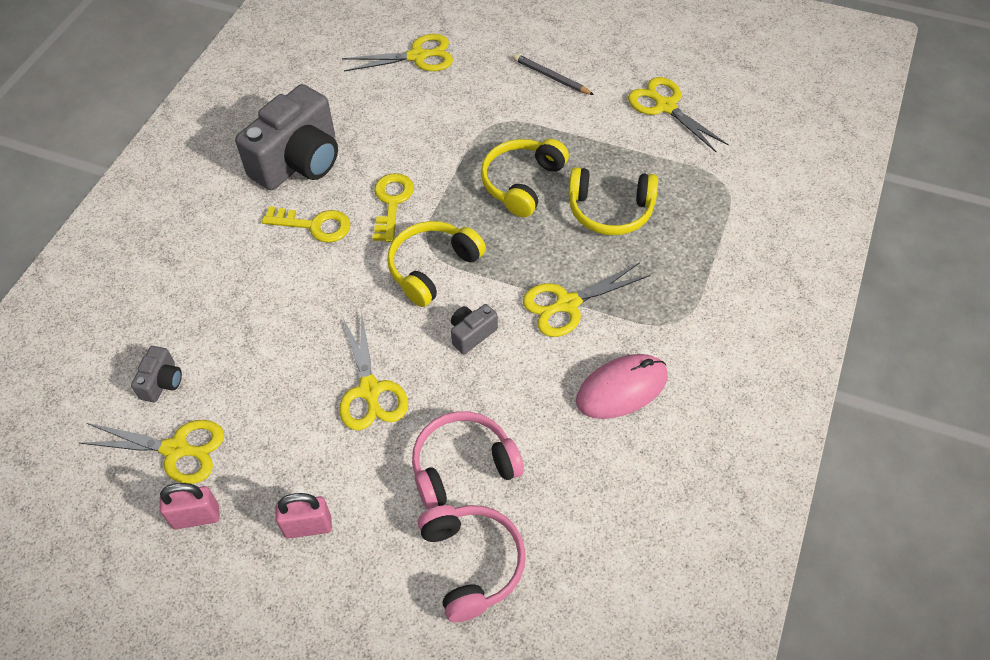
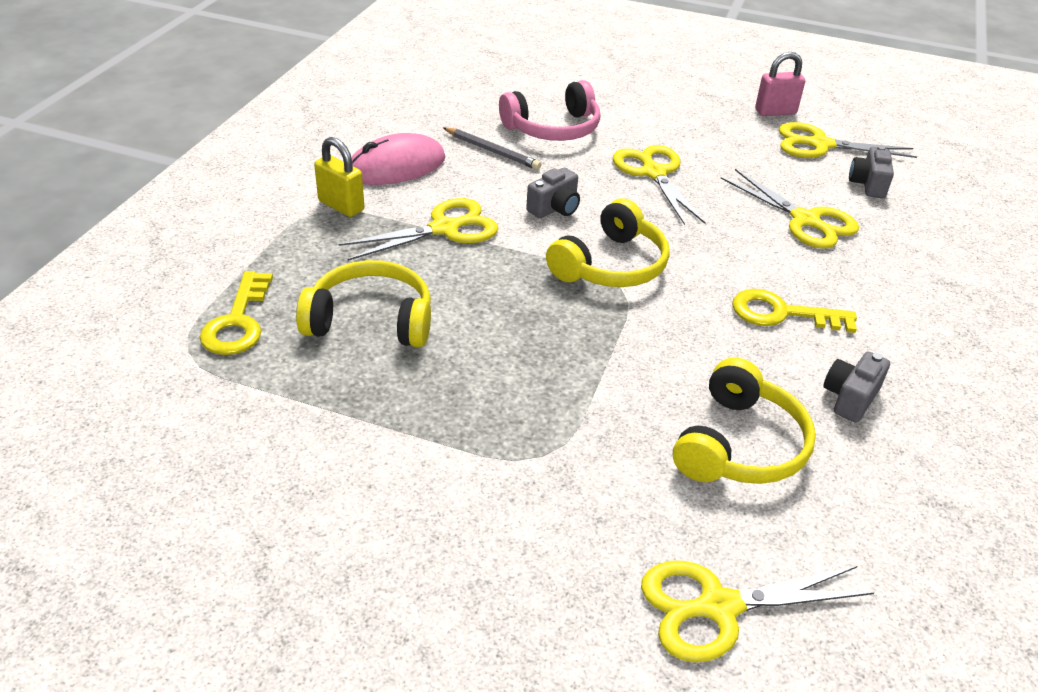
camera: 175 degrees right, 15 degrees down
grey camera [235,84,338,190] -> grey camera [824,351,890,423], size x0.44
pink padlock [276,493,332,538] -> none
yellow key [372,173,414,242] -> yellow key moved to [200,271,273,355]
pink headphones [418,505,525,622] -> none
yellow headphones [481,139,569,217] -> yellow headphones moved to [673,358,816,484]
grey pencil [514,54,594,95] -> grey pencil moved to [443,127,541,170]
yellow scissors [628,77,729,153] -> yellow scissors moved to [721,169,859,249]
none -> yellow padlock [314,137,364,217]

